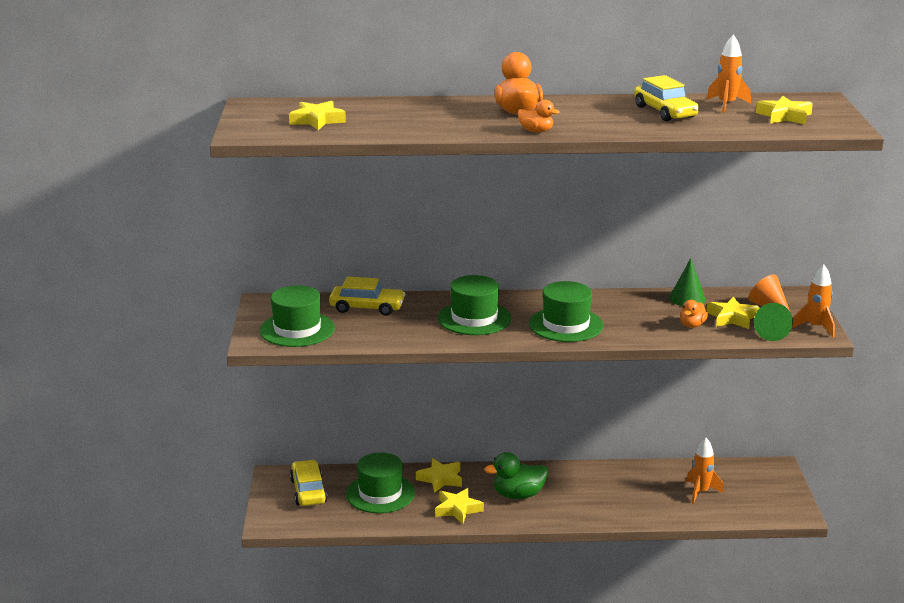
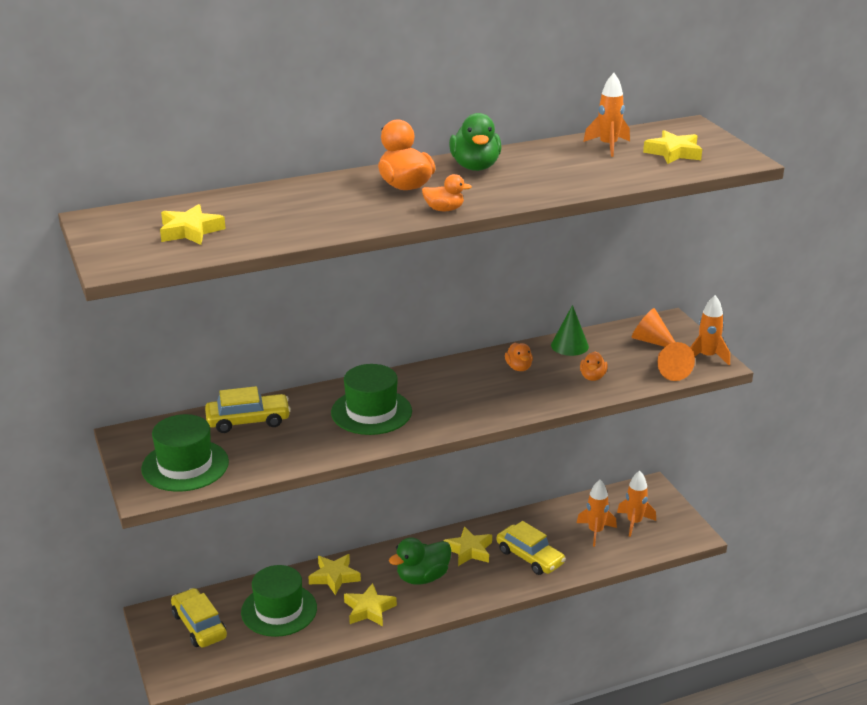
camera: 20 degrees left, 5 degrees up
green hat [529,281,604,342] -> none
yellow car [634,75,699,121] -> yellow car moved to [497,521,566,575]
yellow star [706,297,760,329] -> yellow star moved to [443,526,492,566]
green cone [754,303,793,341] -> orange cone [658,342,695,381]
none -> green duck [449,113,502,171]
none -> orange duck [505,343,533,371]
none -> orange rocket [617,471,656,537]

